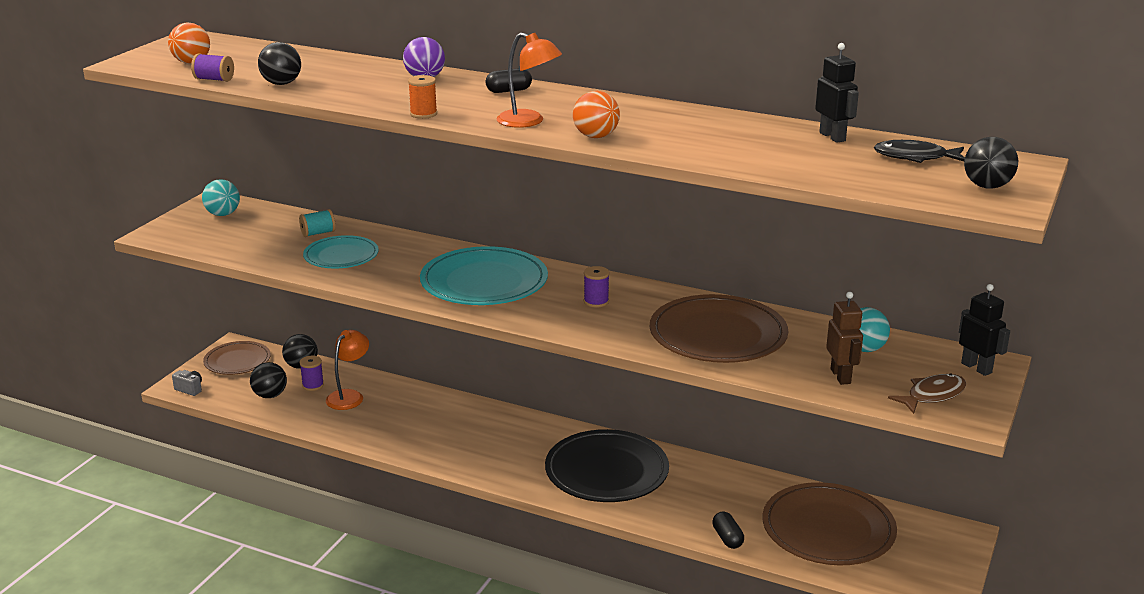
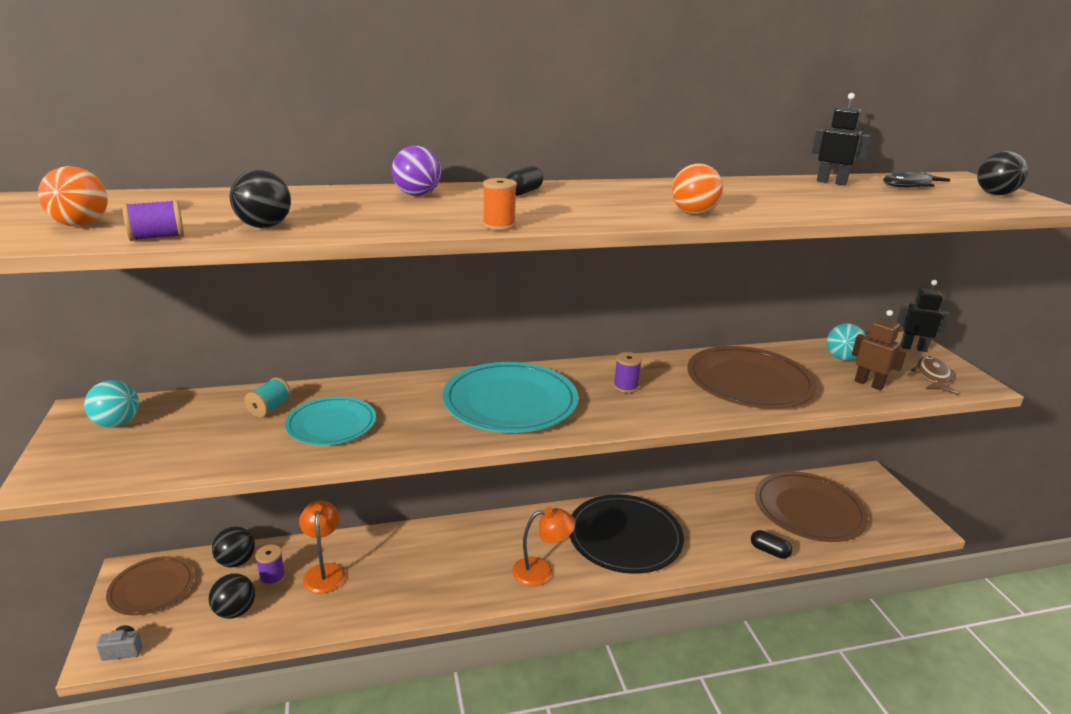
camera: 40 degrees left, 0 degrees up
orange lamp [496,33,562,128] -> orange lamp moved to [512,507,576,586]

